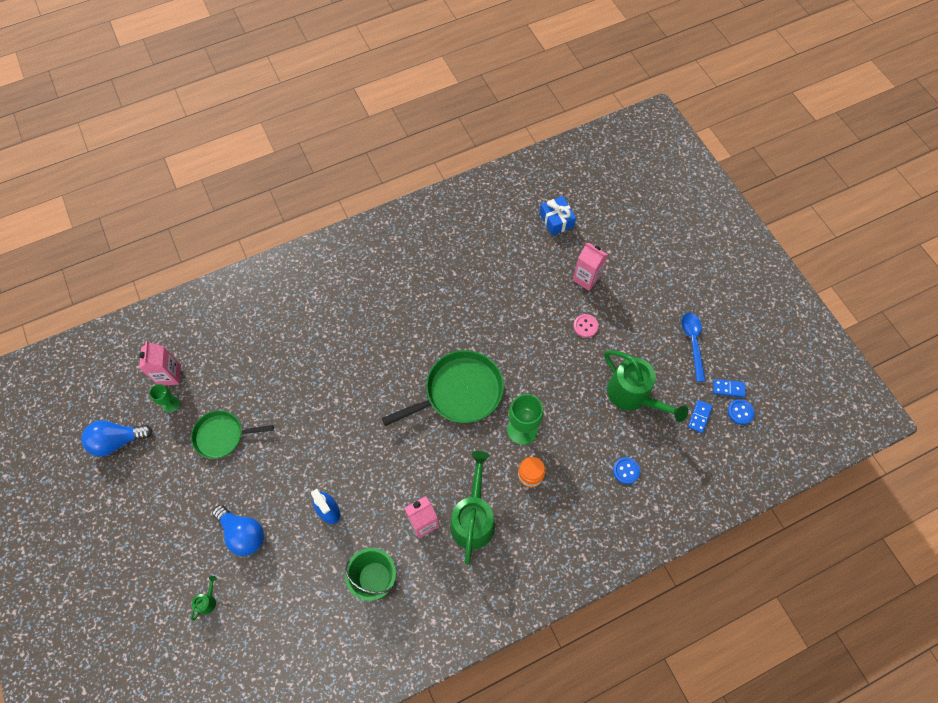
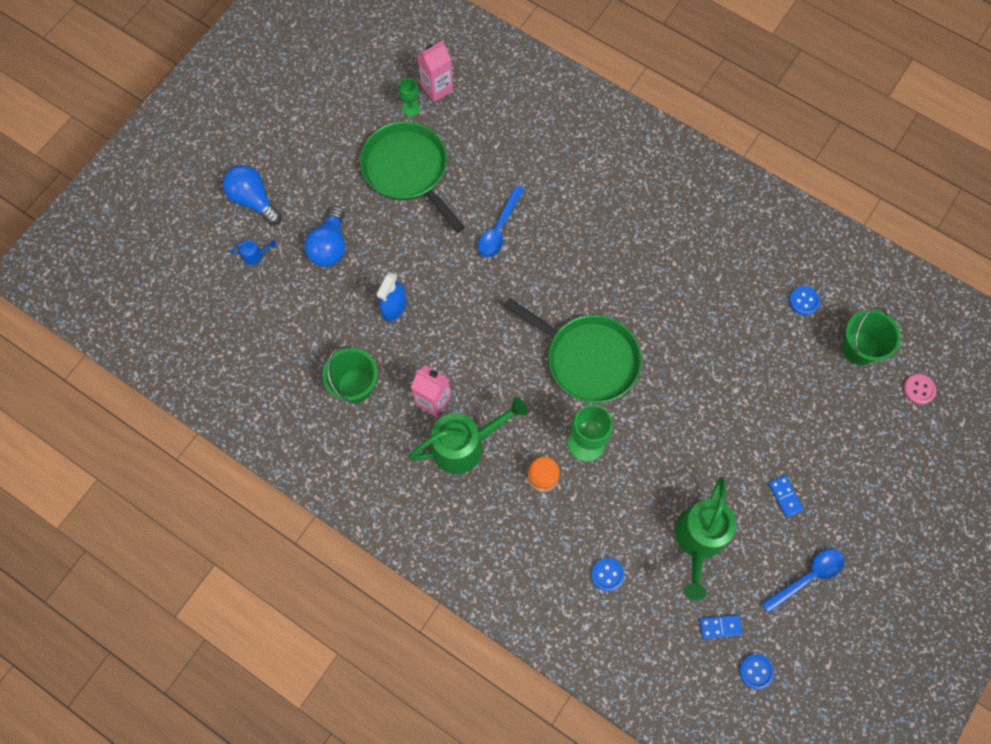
camera: 60 degrees right, 5 degrees up
blue light bulb [81,420,153,456] -> blue light bulb moved to [223,165,281,225]
green pan [191,411,274,459] -> green pan [360,122,465,233], size x1.58
green watering can [191,576,217,621] -> blue watering can [230,240,277,265]
blue gift [539,196,576,236] -> green bucket [842,307,901,365]
pink carton [573,243,608,291] -> none
pink button [573,314,598,338] -> pink button moved to [904,374,936,405]
blue domino [713,379,746,397] -> blue domino moved to [769,475,804,518]
none -> blue spoon [478,186,524,258]
none -> blue button [789,286,820,315]

